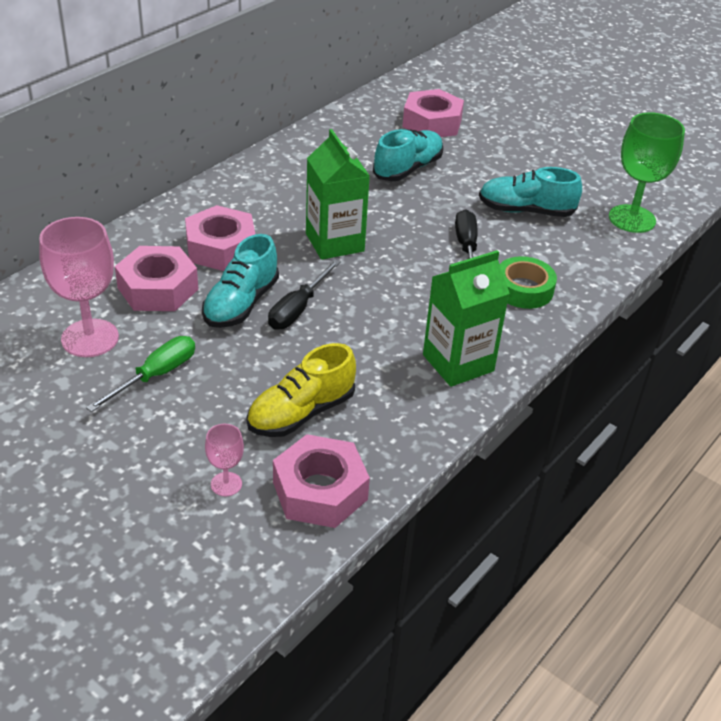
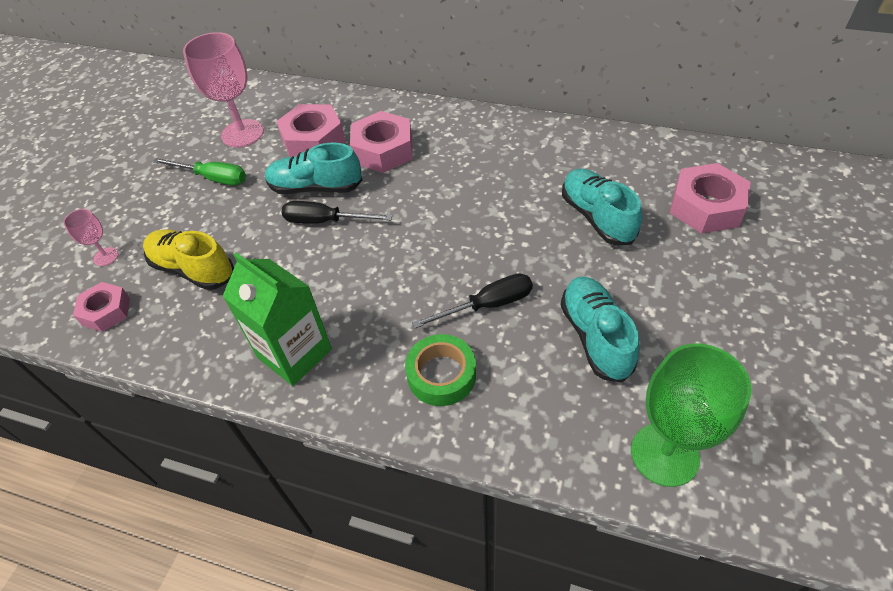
camera: 75 degrees right, 10 degrees up
pink nut [273,434,370,528] -> pink nut [73,282,130,332], size x0.62
green carton [306,129,370,260] -> none
turquoise shoe [373,129,443,181] -> turquoise shoe turned 135 degrees counterclockwise [562,168,642,245]

